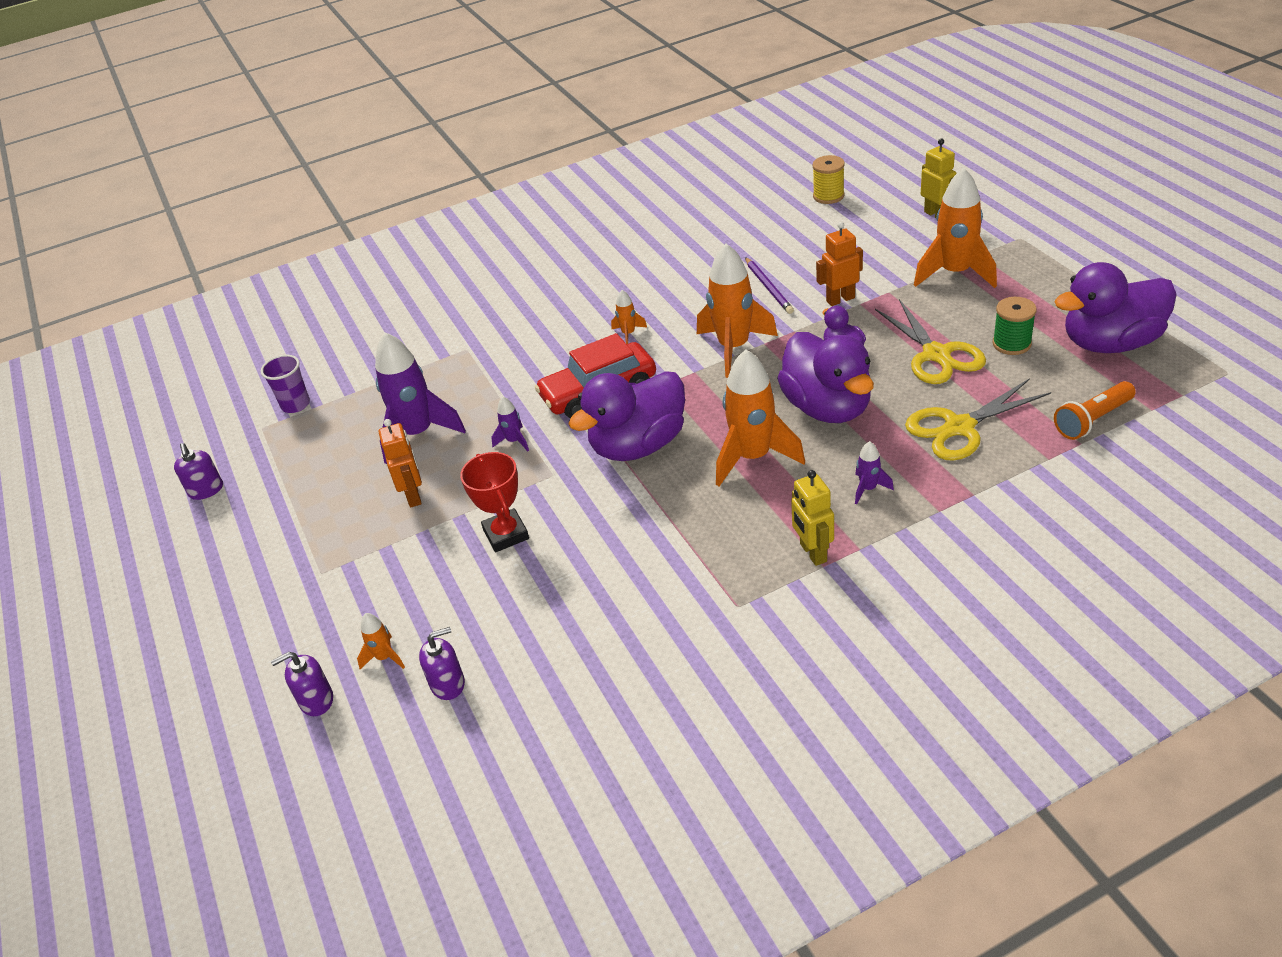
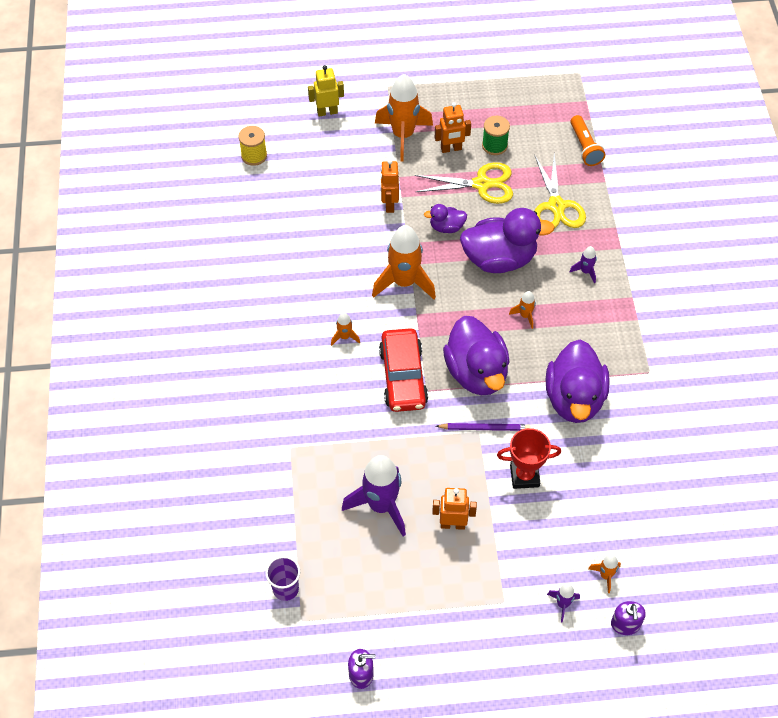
camera: 75 degrees left, 15 degrees up
purple soap dispenser [419,627,465,700] -> none
purple rocket [491,397,529,451] -> purple rocket moved to [547,584,580,622]
orange rocket [716,350,805,486] -> orange rocket [509,291,536,329], size x0.45
purple pencil [745,257,794,314] -> purple pencil moved to [436,423,530,431]
yellow robot [791,470,834,566] -> none
purple duck [1054,262,1177,353] -> purple duck moved to [546,340,610,423]
none -> orange robot [435,102,471,153]

